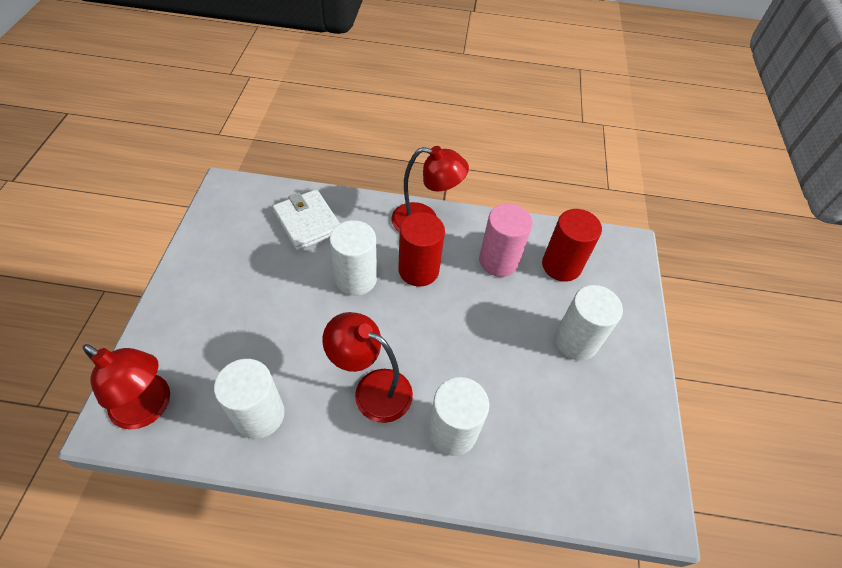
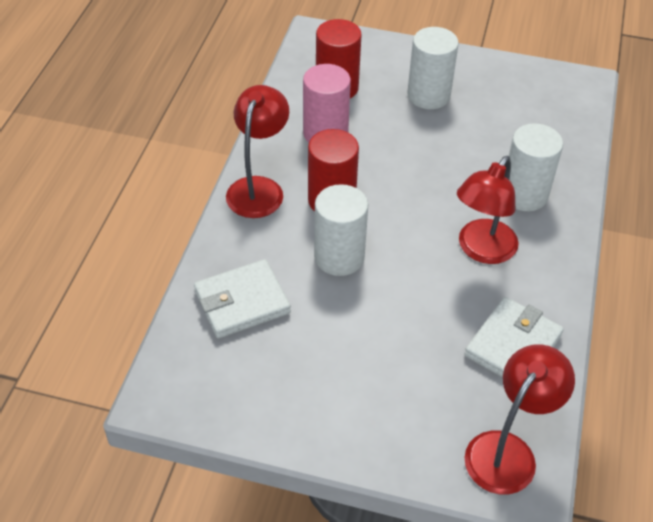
camera: 80 degrees left, 5 degrees down
white cylinder [214,359,285,439] -> white wallet [464,297,564,378]

